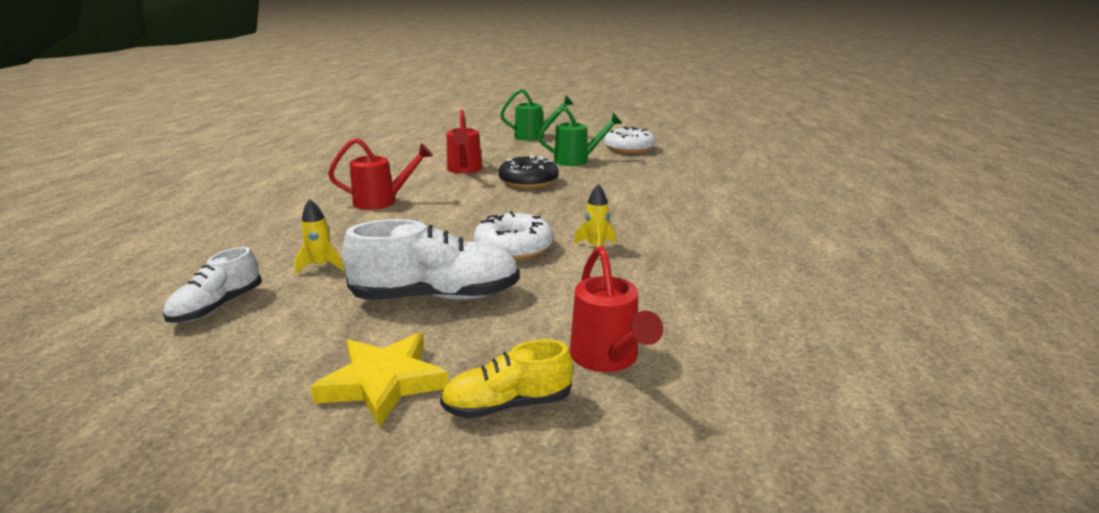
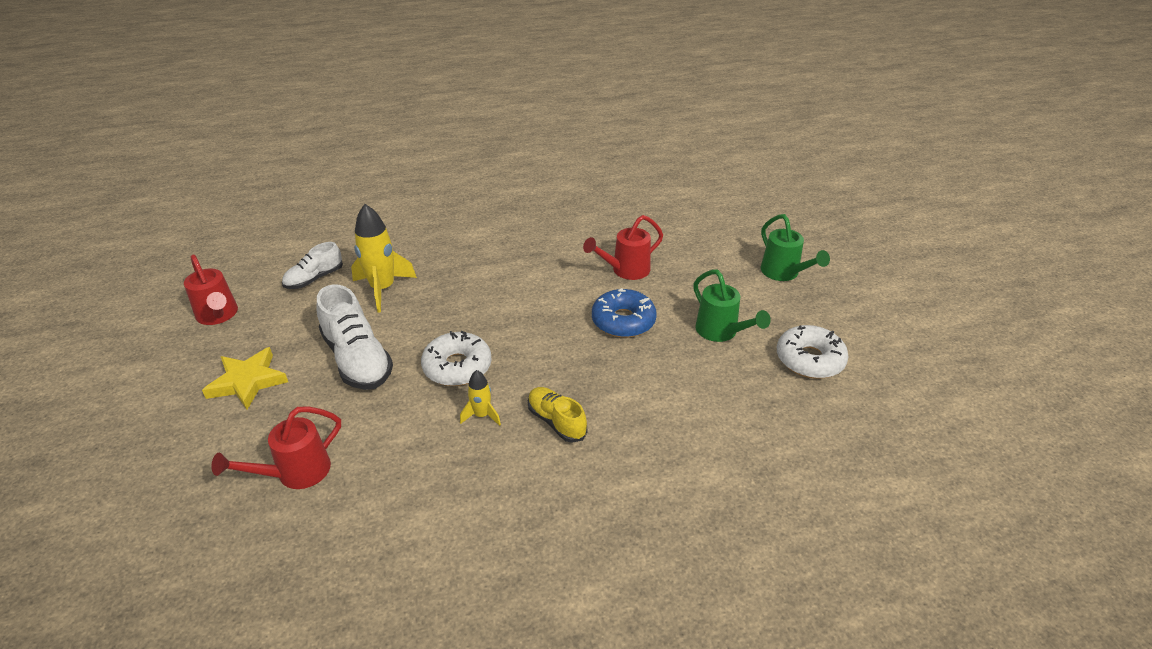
camera: 65 degrees right, 15 degrees up
white shoe [163,247,262,323] -> white shoe turned 45 degrees counterclockwise [282,242,343,289]
yellow rocket [294,199,344,274] -> yellow rocket [351,204,417,312], size x1.89
red watering can [328,138,433,210] -> red watering can moved to [184,255,238,325]
yellow shoe [440,339,573,419] -> yellow shoe moved to [528,387,587,443]
black donut [498,155,558,189] -> blue donut [592,288,657,338]

